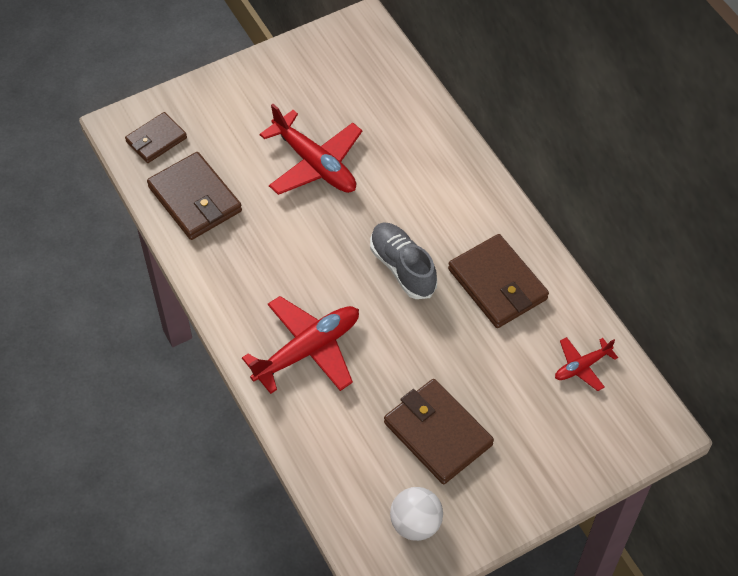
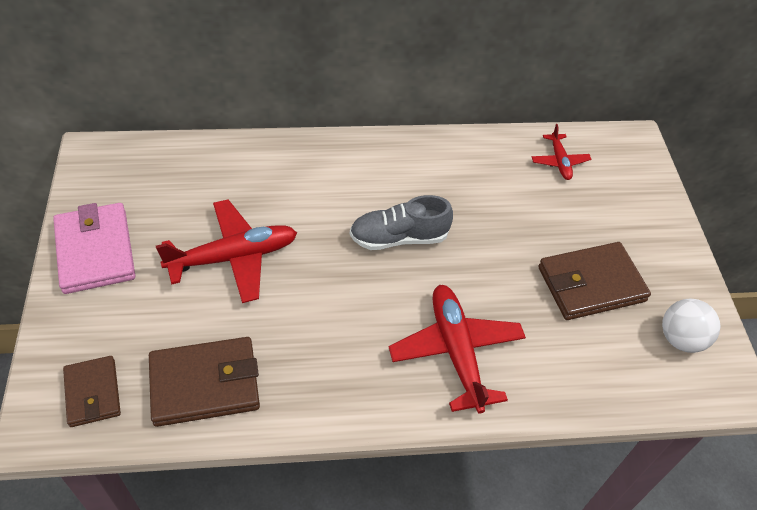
camera: 70 degrees left, 5 degrees down
brown wallet [448,234,549,328] -> none
none -> pink wallet [53,203,135,294]

